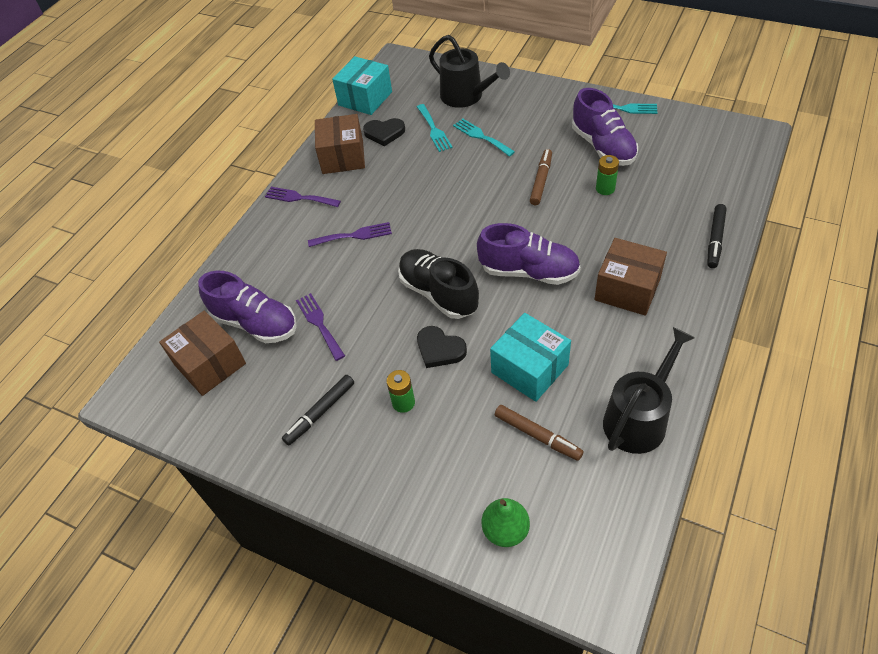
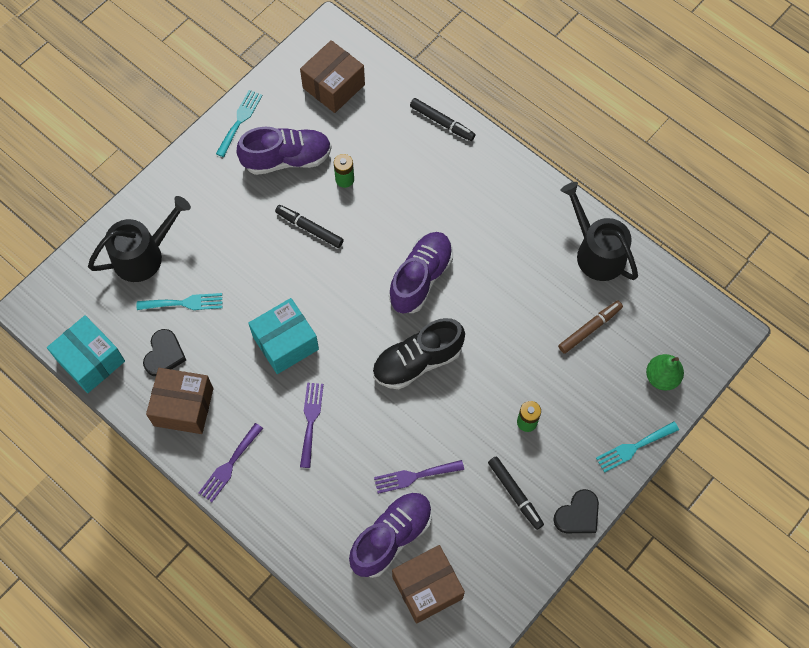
camera: 80 degrees left, 15 degrees up
black heart [417,326,467,368] -> black heart moved to [553,489,599,533]
turquoise fork [453,119,515,157] -> turquoise fork moved to [596,421,679,473]
turquoise box [490,313,571,402] -> turquoise box moved to [248,298,319,374]
brown marker [530,149,552,205] -> black marker [275,205,344,248]
brown box [594,238,667,316] -> brown box moved to [300,40,365,113]

